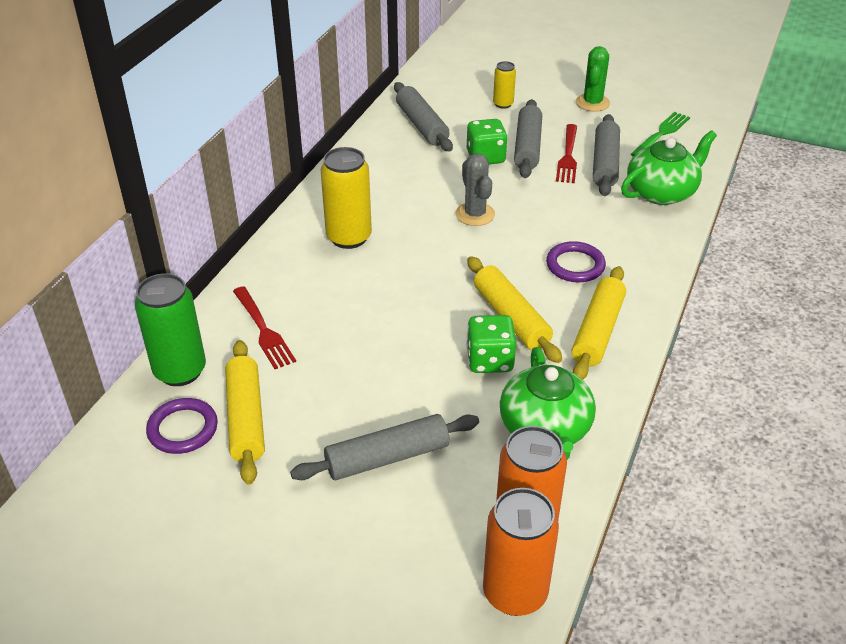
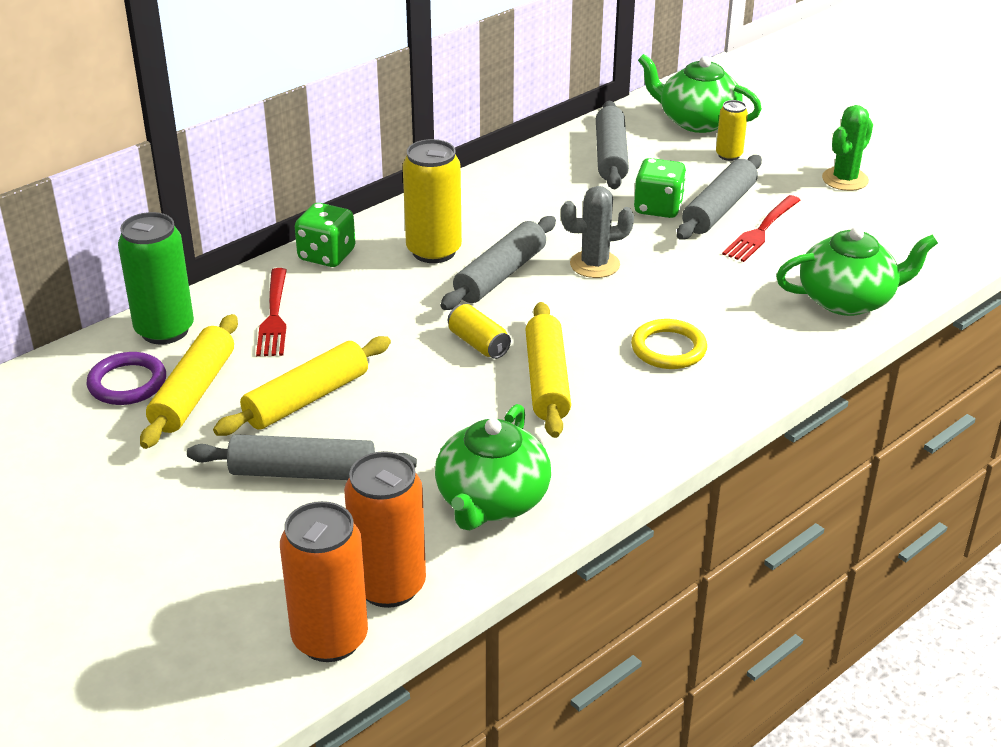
camera: 25 degrees right, 5 degrees down
grey cactus [455,153,495,226] -> grey cactus turned 75 degrees clockwise [561,186,634,278]
green dice [466,315,516,373] -> green dice moved to [295,203,355,267]
purple ring [546,241,606,282] -> yellow ring [631,319,707,369]
yellow rolling pin [572,266,626,380] -> yellow rolling pin moved to [213,336,391,436]
grey rolling pin [593,114,620,196] -> grey rolling pin moved to [441,216,556,310]
green fork [631,112,690,156] -> none
none -> yellow can [448,304,511,359]
none -> green teapot [638,54,762,133]

